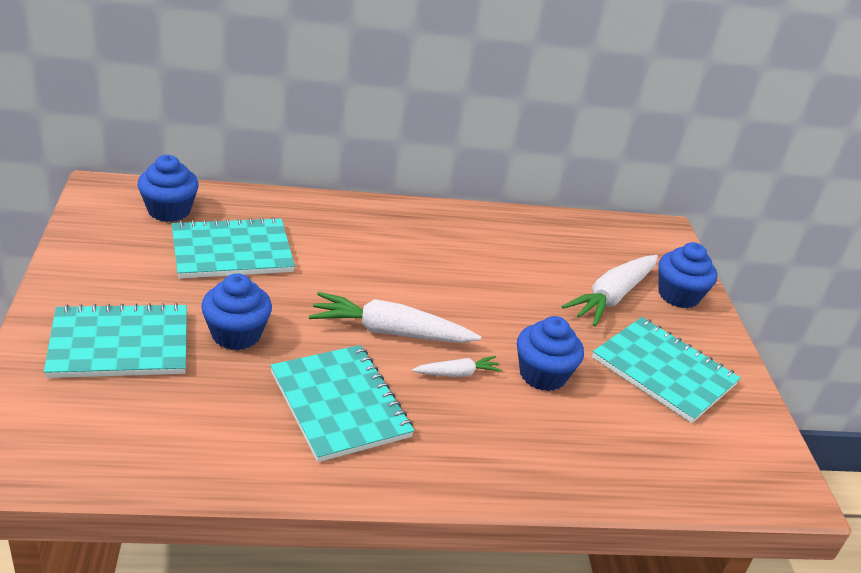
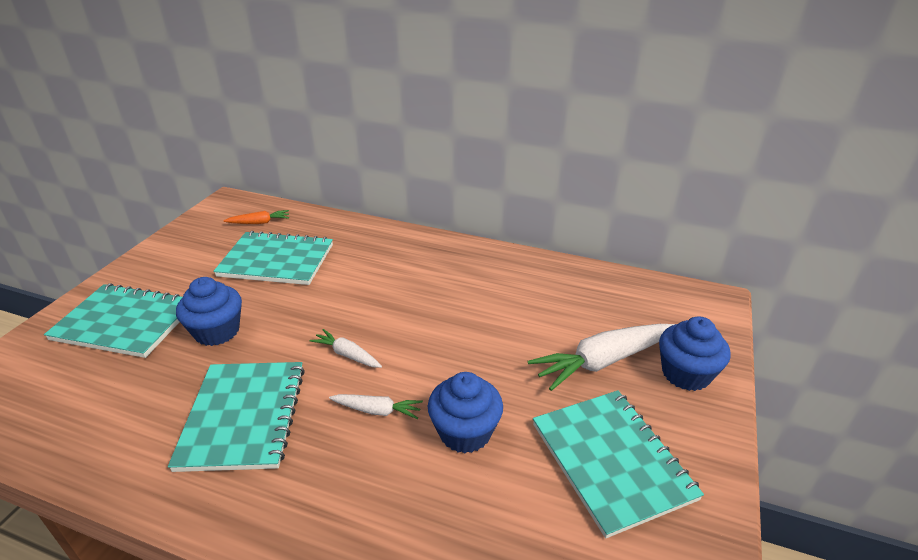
camera: 30 degrees right, 0 degrees up
blue cupcake [137,155,199,222] -> orange carrot [223,210,289,224]
white carrot [309,292,481,343] -> white carrot [309,329,382,368], size x0.52

